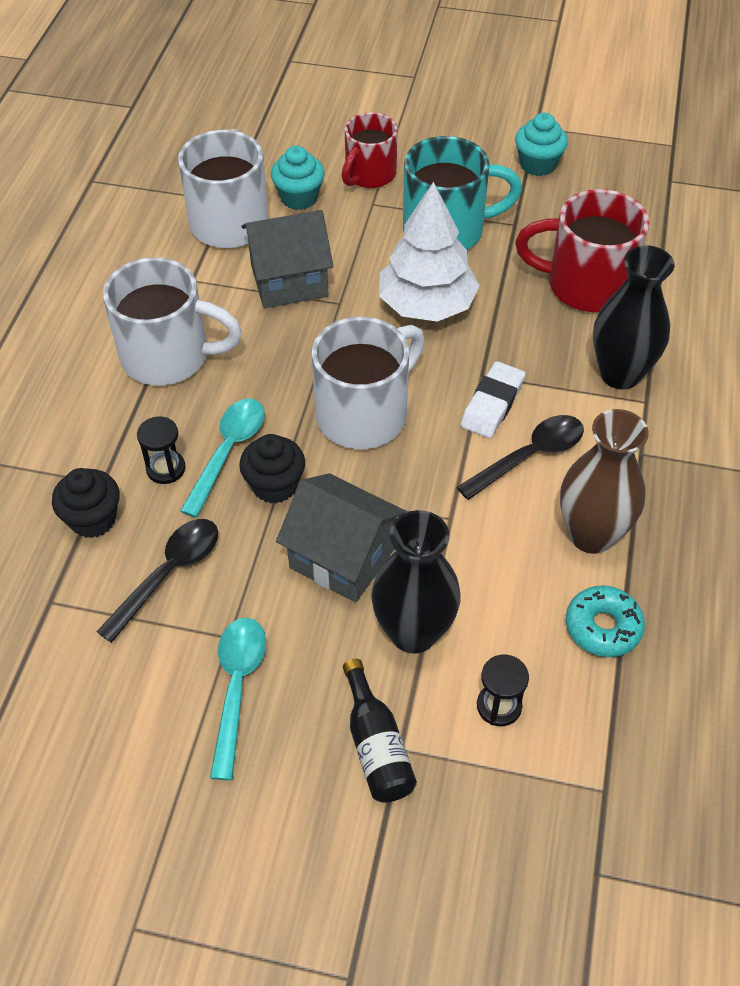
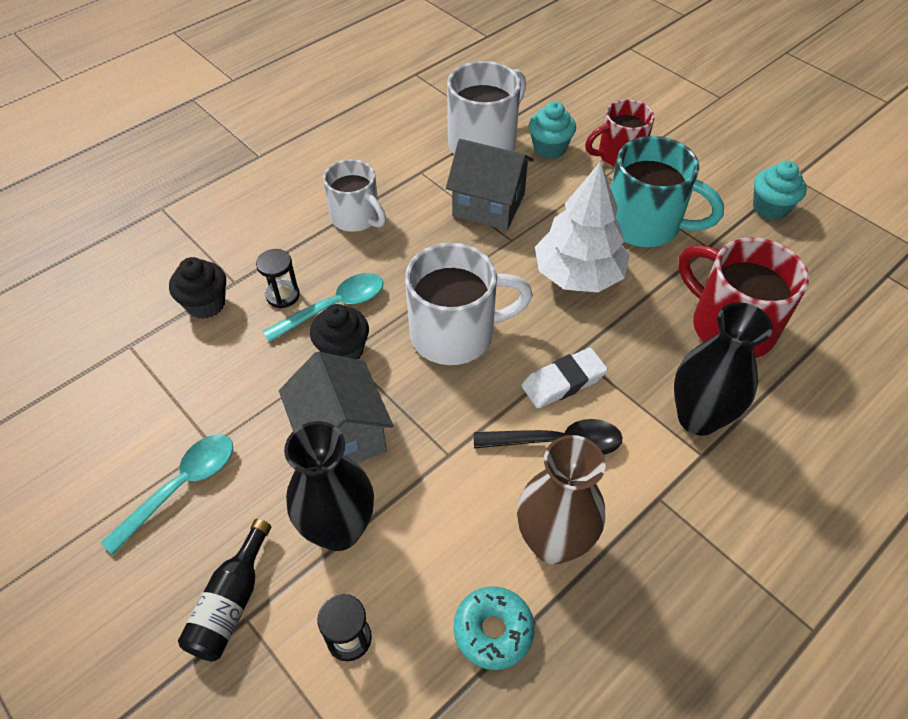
camera: 35 degrees right, 0 degrees up
black spoon [96,519,218,643] -> none
white mug [103,257,242,386] -> white mug [323,159,386,232], size x0.67

